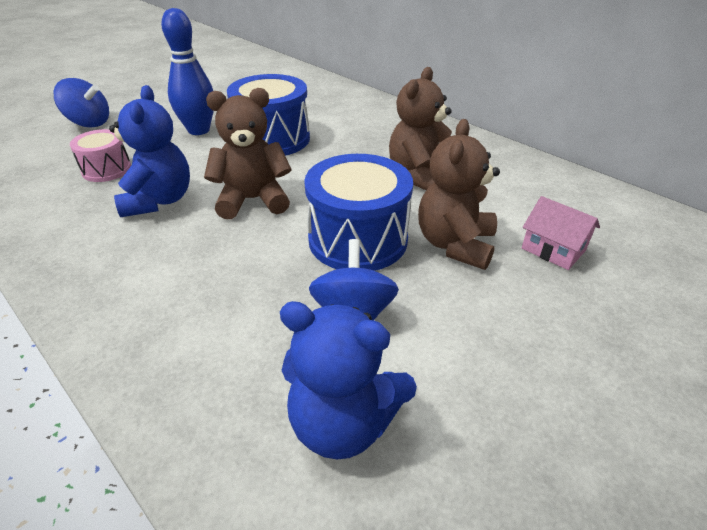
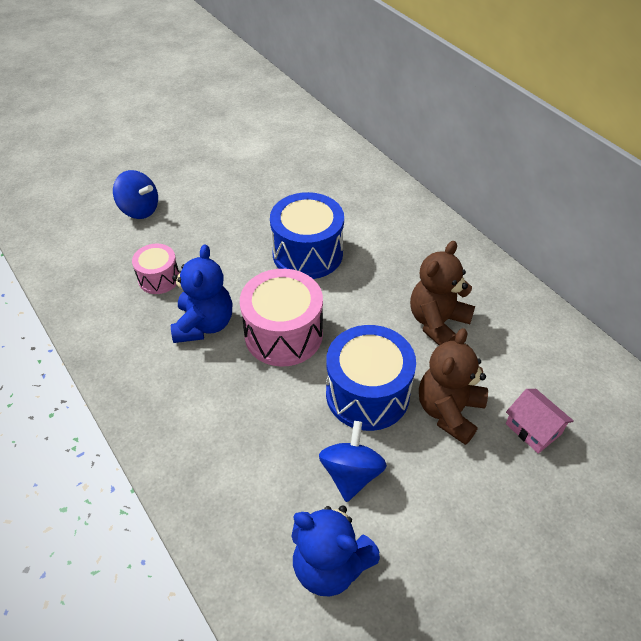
camera: 10 degrees right, 10 degrees up
blue bowling pin [161,8,214,135] -> none
brown teddy bear [204,88,291,219] -> pink drum [240,269,323,367]

